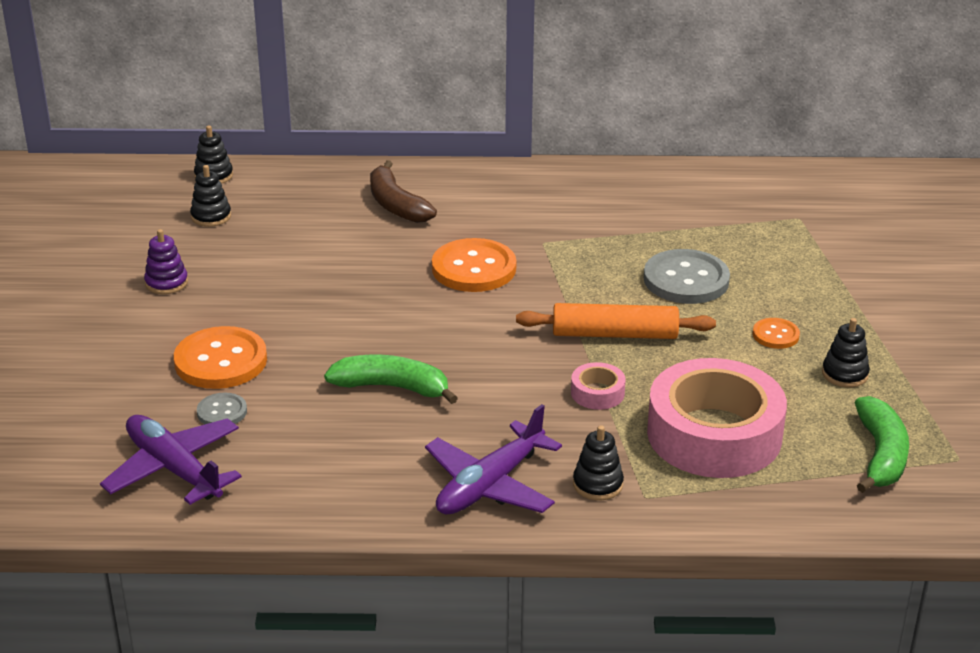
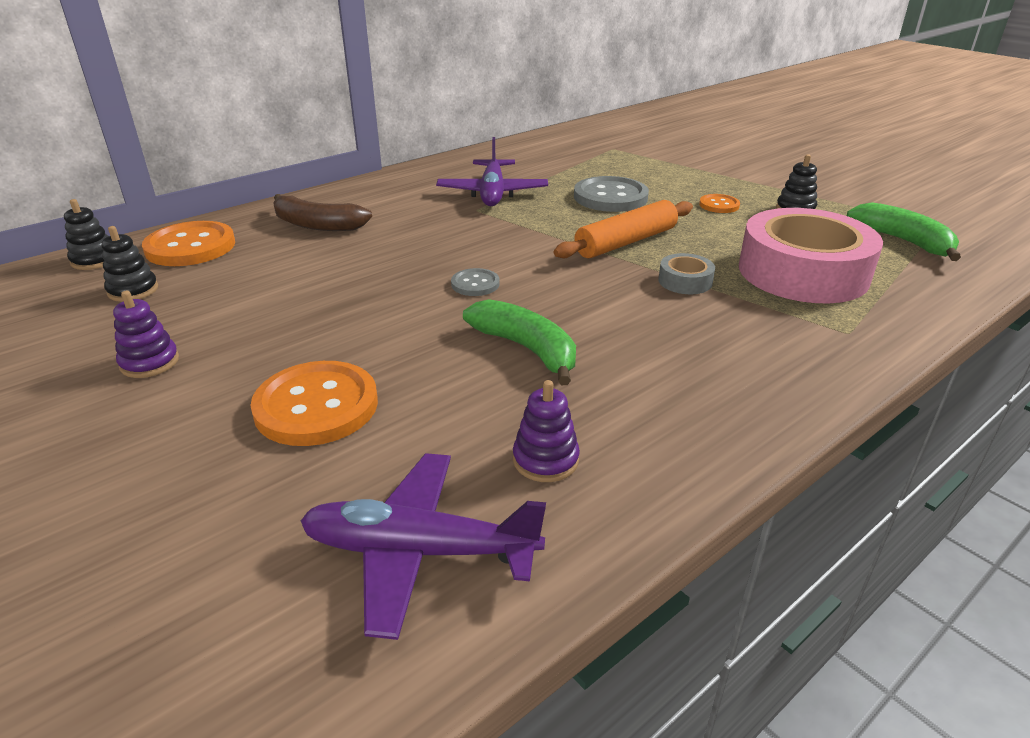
camera: 40 degrees left, 0 degrees up
grey button [197,393,247,424] -> grey button moved to [451,268,500,296]
green banana [324,355,458,404] -> green banana turned 75 degrees clockwise [463,299,576,385]
purple plane [425,404,562,515] -> purple plane moved to [436,137,548,206]
orange button [432,238,516,292] -> orange button moved to [142,221,235,266]
pink tape [571,362,626,410] -> grey tape [659,253,715,294]
black stacking toy [573,425,624,500] -> none
none -> purple stacking toy [513,380,580,482]

